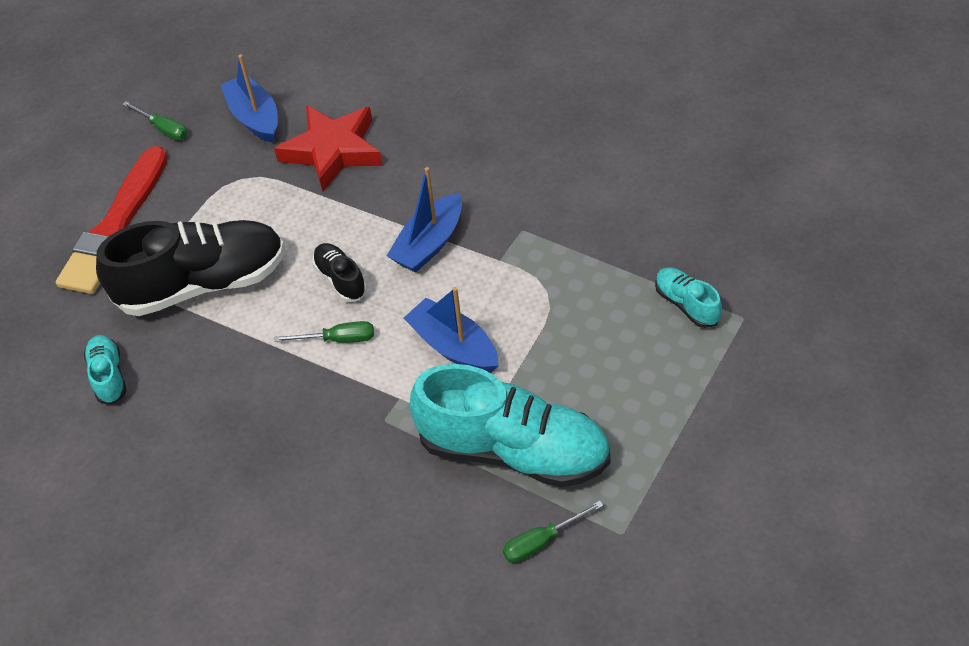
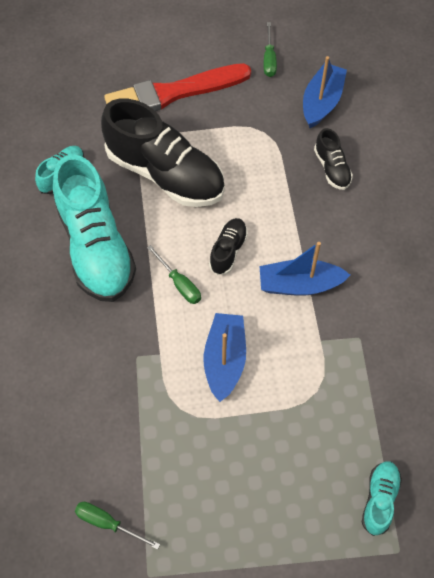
camera: 50 degrees right, 10 degrees up
red star [274,105,383,192] -> black shoe [314,128,353,190]
turquoise shoe [410,364,611,487] -> turquoise shoe moved to [53,155,136,302]

